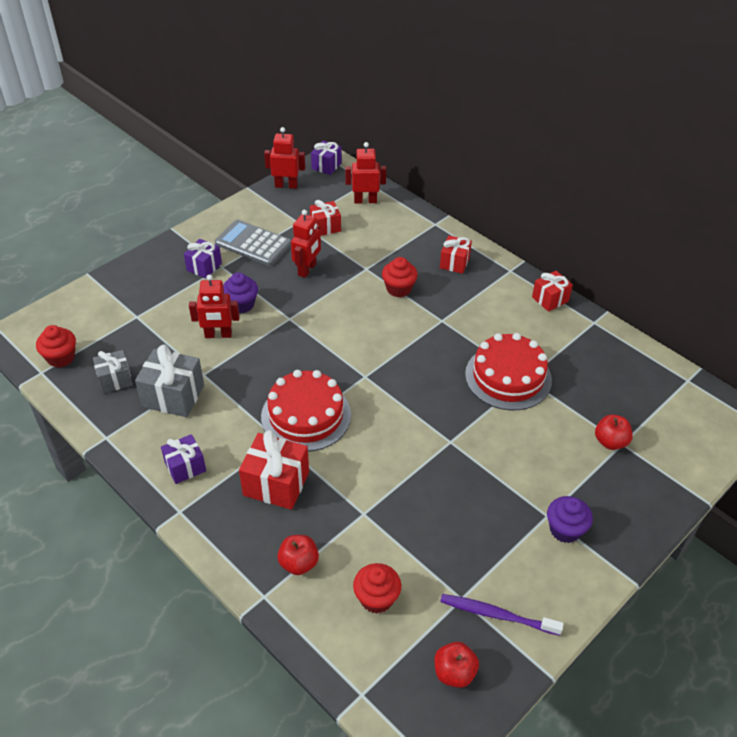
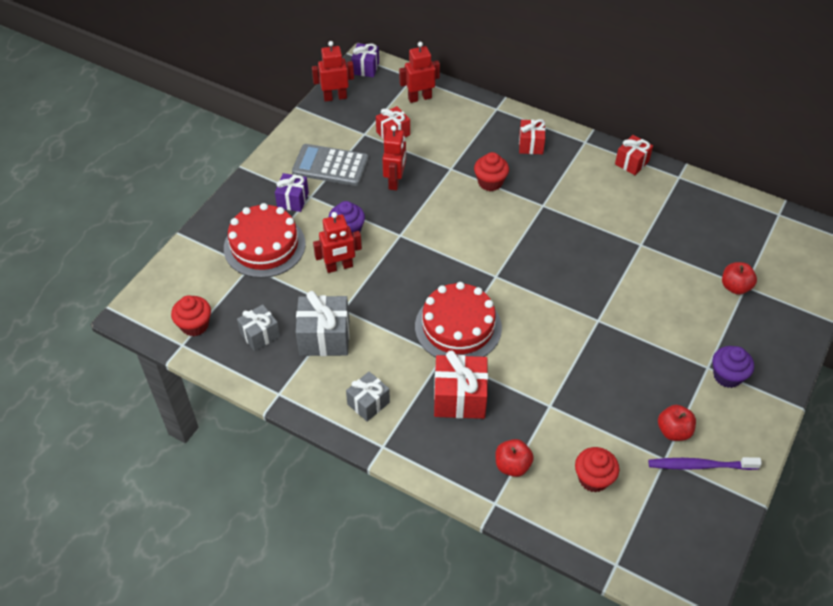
camera: 15 degrees left, 5 degrees up
purple gift [161,434,206,484] -> grey gift [346,371,390,422]
red apple [434,642,479,688] -> red apple moved to [658,405,696,441]
red cake [465,333,552,410] -> red cake moved to [224,203,306,278]

